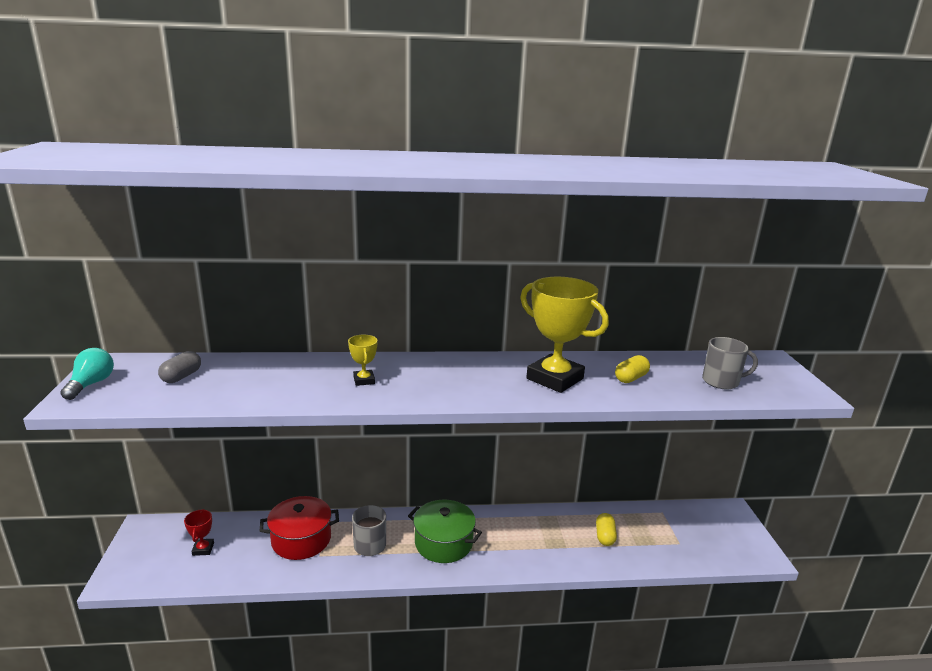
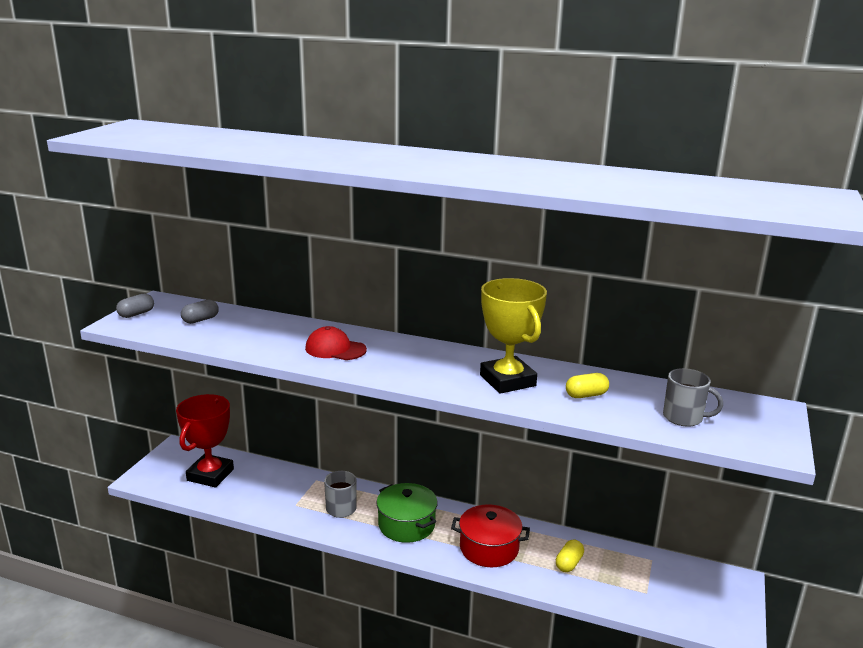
camera: 25 degrees right, 0 degrees up
turquoise light bulb [60,348,114,400] -> grey capsule [116,294,154,318]
red trophy [184,509,214,556] -> red trophy [176,394,234,488], size x2.26
red pot [260,496,339,560] -> red pot moved to [451,504,530,567]
yellow trophy [348,335,377,386] -> red cap [305,326,367,360]

